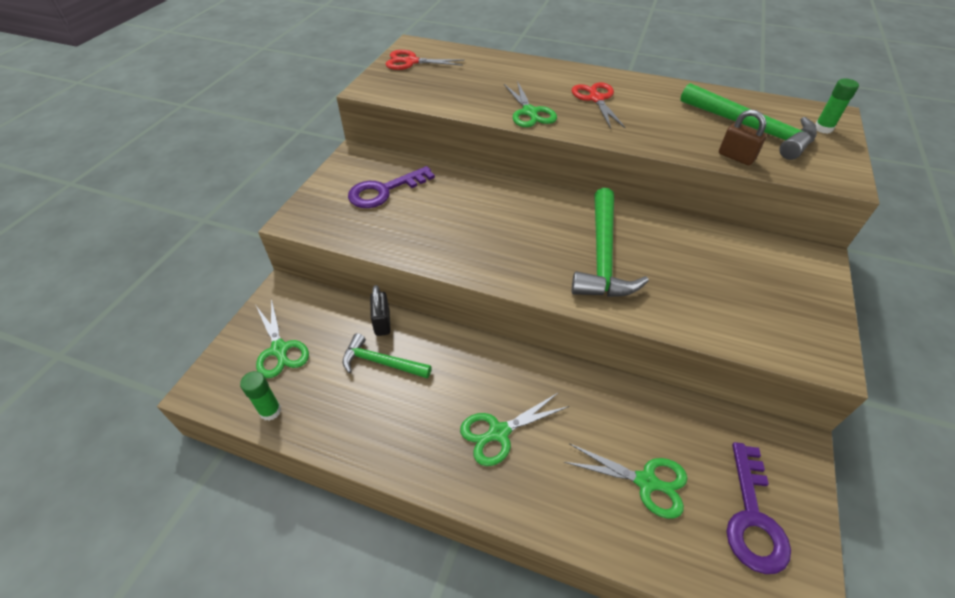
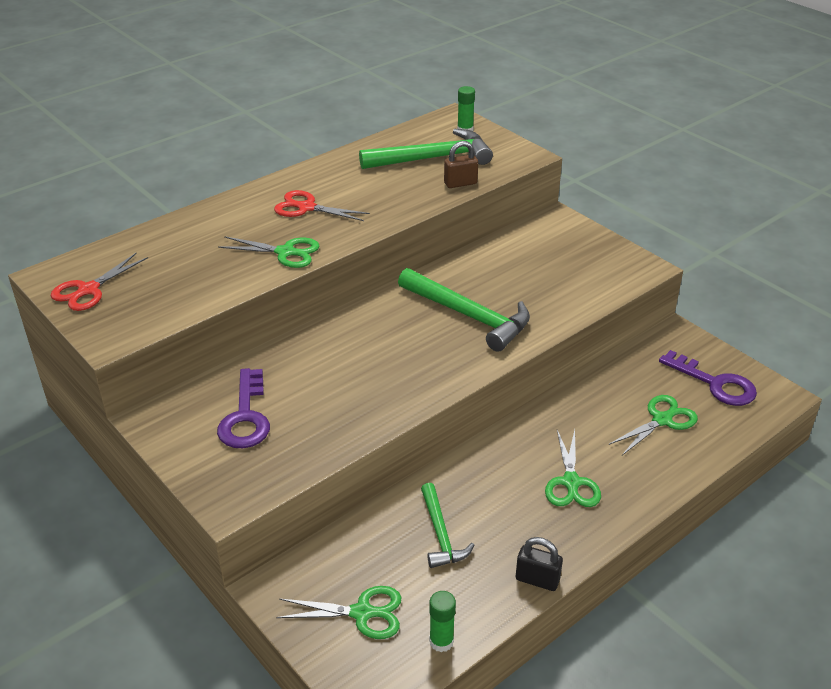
camera: 60 degrees left, 10 degrees down
green hammer [343,333,432,378] -> green hammer turned 60 degrees counterclockwise [421,483,474,568]
black padlock [370,285,391,336] -> black padlock moved to [516,537,563,591]

